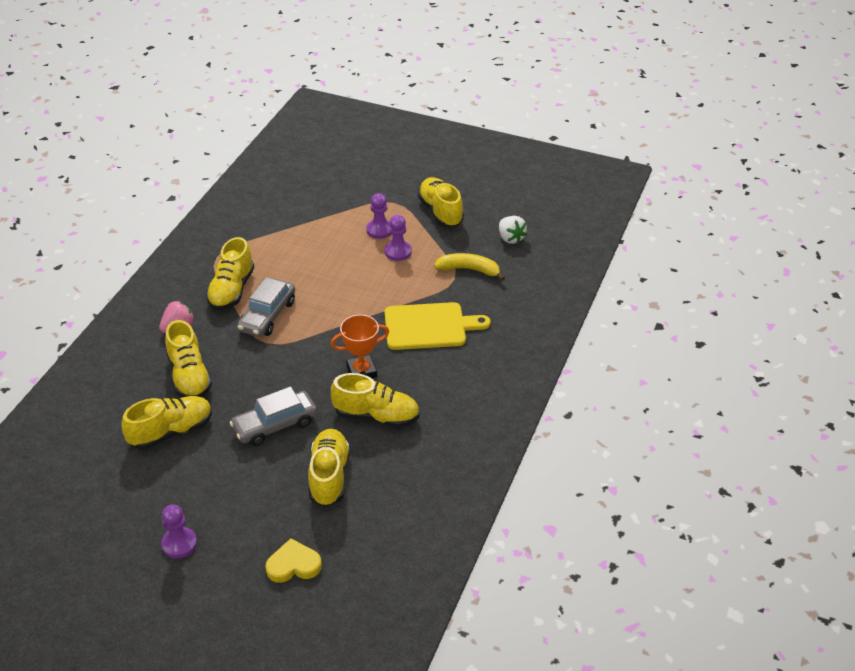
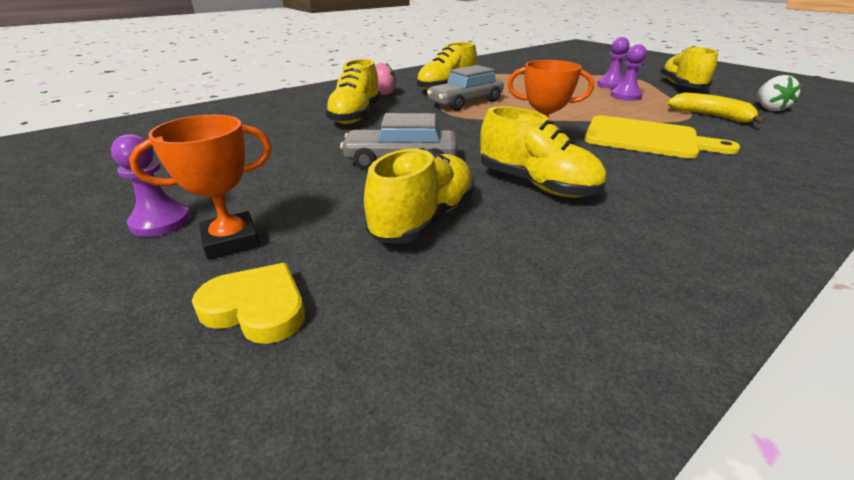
camera: 30 degrees right, 10 degrees down
yellow shoe [121,396,212,450] -> none
none -> orange trophy [129,115,272,260]

